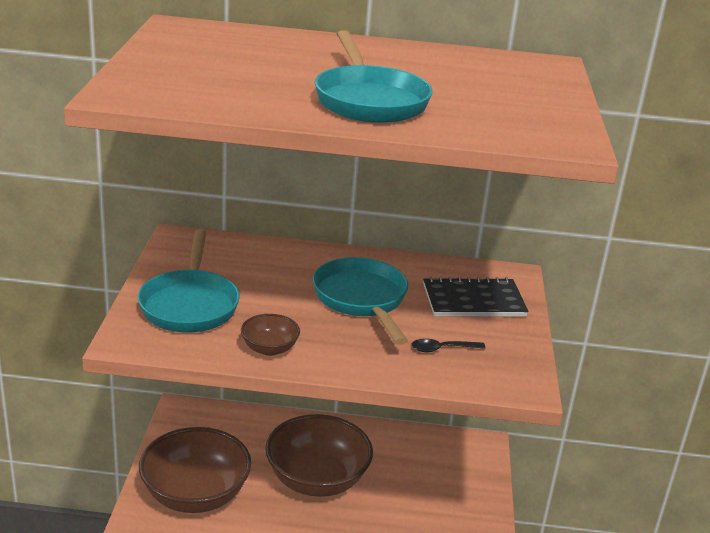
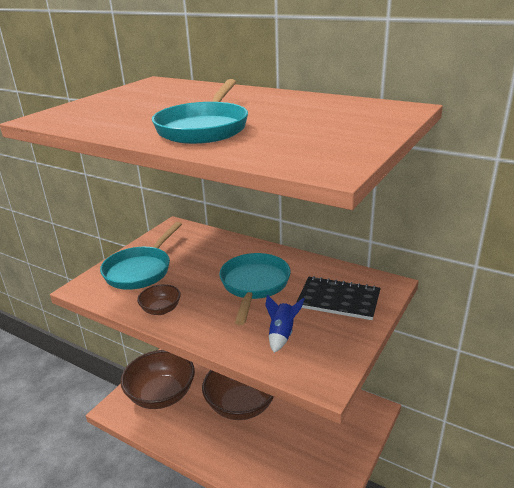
camera: 30 degrees right, 0 degrees up
black spoon [412,338,485,352] -> blue rocket [265,295,304,353]

